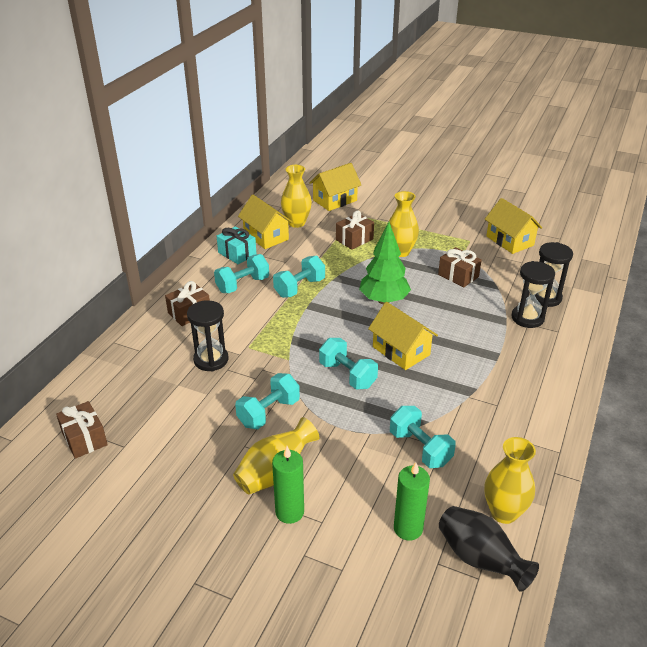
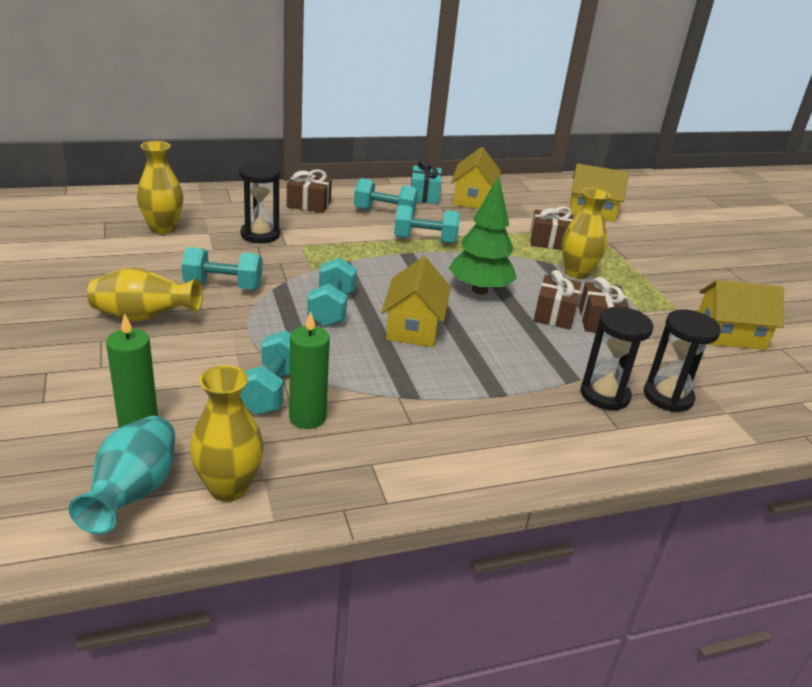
camera: 45 degrees right, 5 degrees down
brown gift [56,401,108,459] -> brown gift moved to [534,270,581,330]
green candle [272,446,304,524] -> green candle moved to [289,311,330,429]
yellow vase [281,165,312,228] -> yellow vase moved to [137,141,183,234]
black vase [439,506,539,592] -> turquoise vase [69,416,175,534]
yellow house [485,198,542,254] -> yellow house turned 75 degrees clockwise [698,280,784,350]

